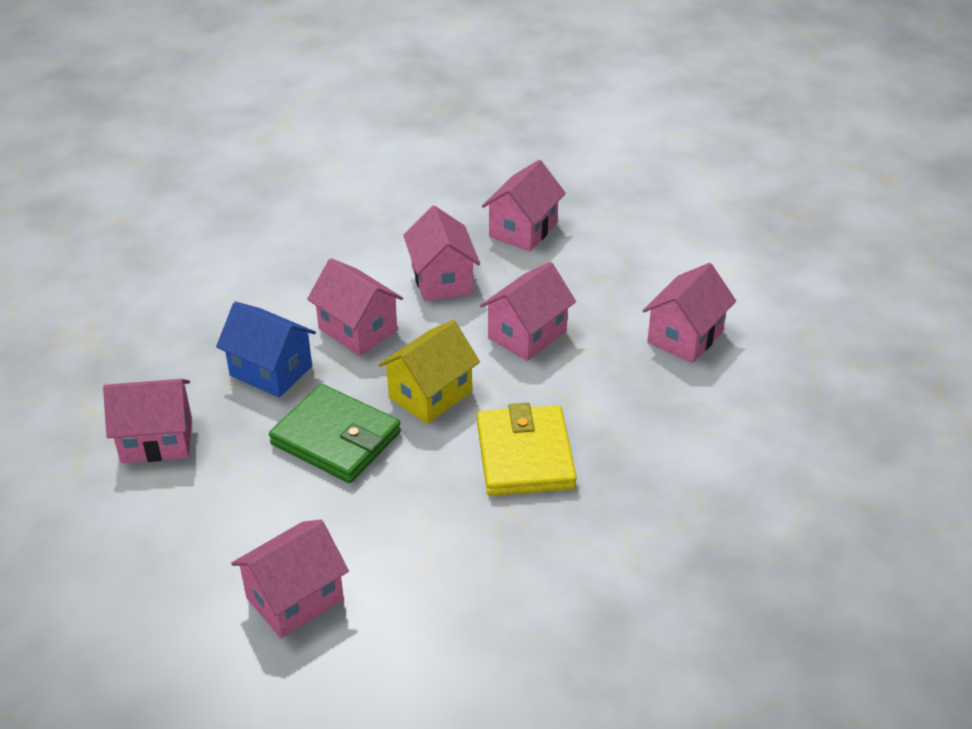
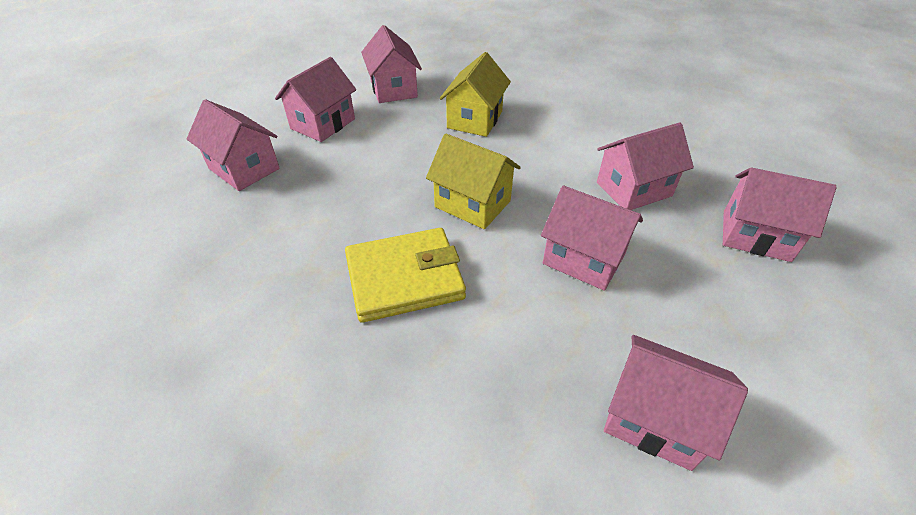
camera: 80 degrees right, 5 degrees up
blue house [216,301,316,398] -> yellow house [440,52,511,137]
green wallet [269,384,401,483] -> none
pink house [307,258,403,356] -> pink house moved to [275,57,357,142]

